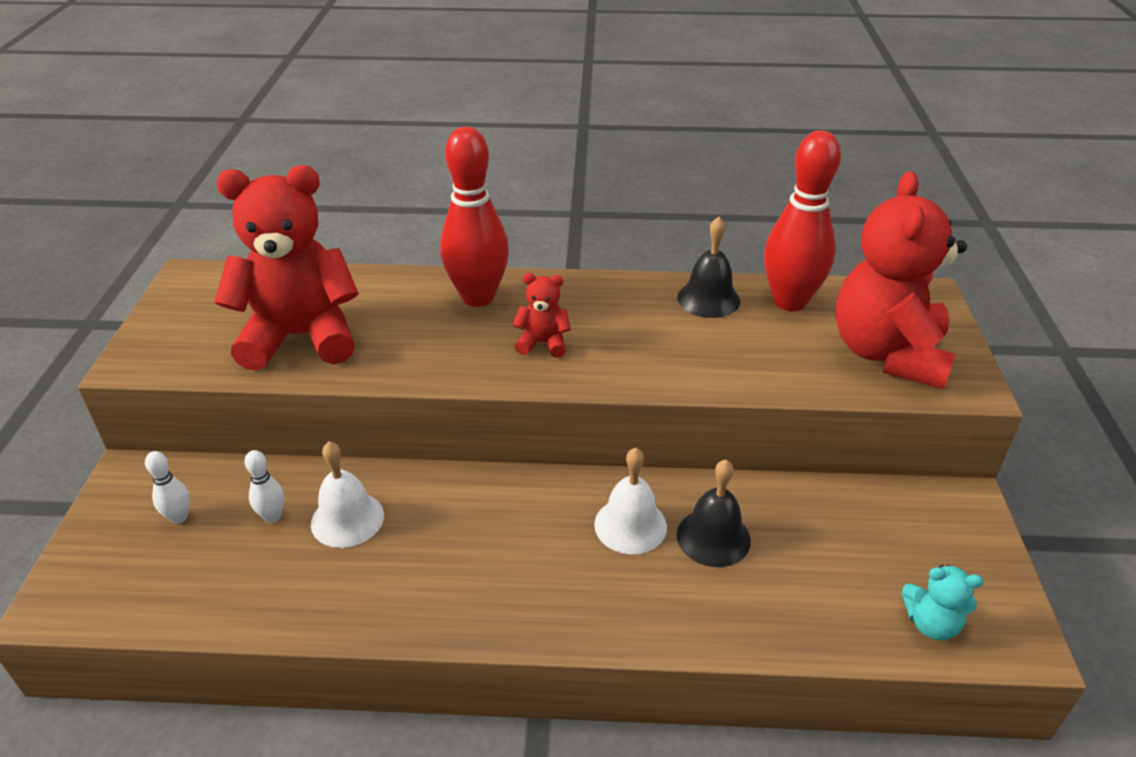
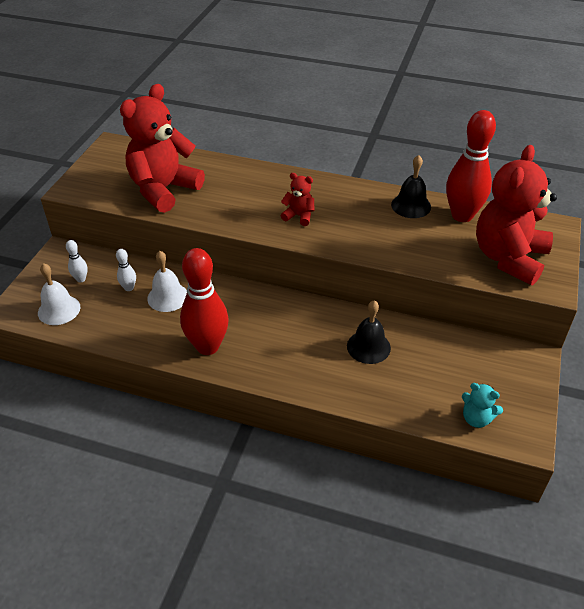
camera: 15 degrees right, 5 degrees up
red teddy bear [214,165,359,370] -> red teddy bear turned 60 degrees counterclockwise [120,84,205,213]
red bowling pin [440,127,509,307] -> red bowling pin moved to [180,248,229,355]
white bell [594,448,667,554] -> white bell moved to [38,263,81,325]

